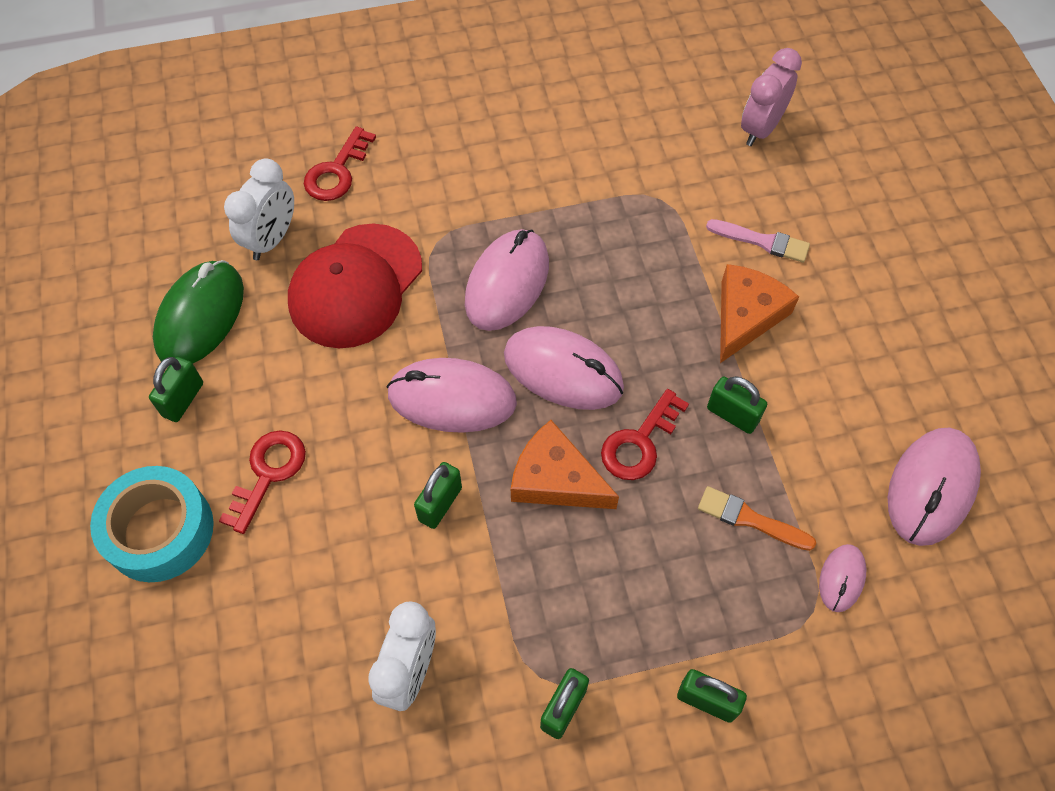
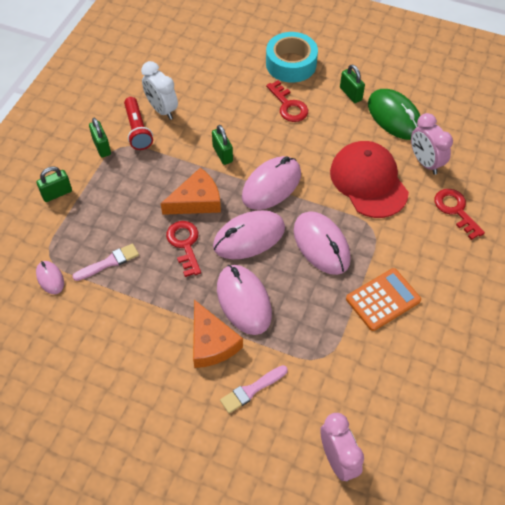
camera: 125 degrees right, 5 degrees down
white clock [224,159,294,260] -> pink clock [411,113,453,175]
orange brush [698,486,816,551] -> pink brush [72,244,139,281]
green padlock [707,376,767,434] -> none
pink mouse [888,428,981,546] -> pink mouse moved to [217,265,272,335]
none -> red flashlight [124,97,153,150]
none -> orange calculator [346,268,421,331]

